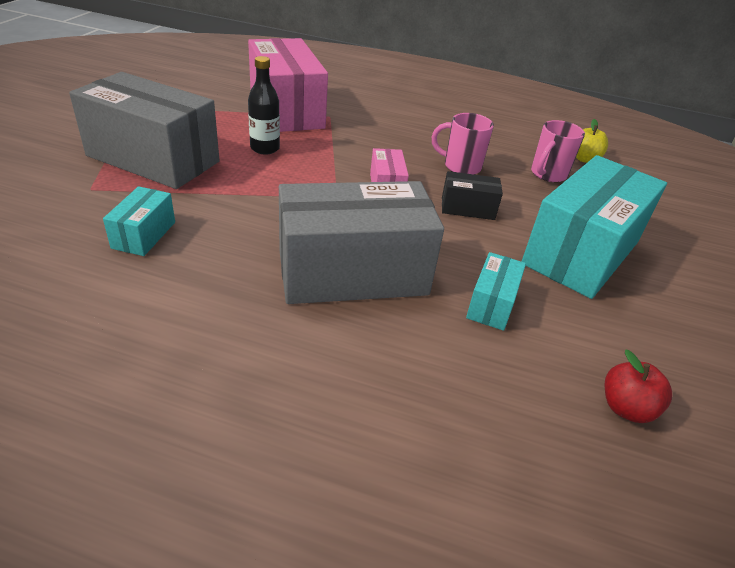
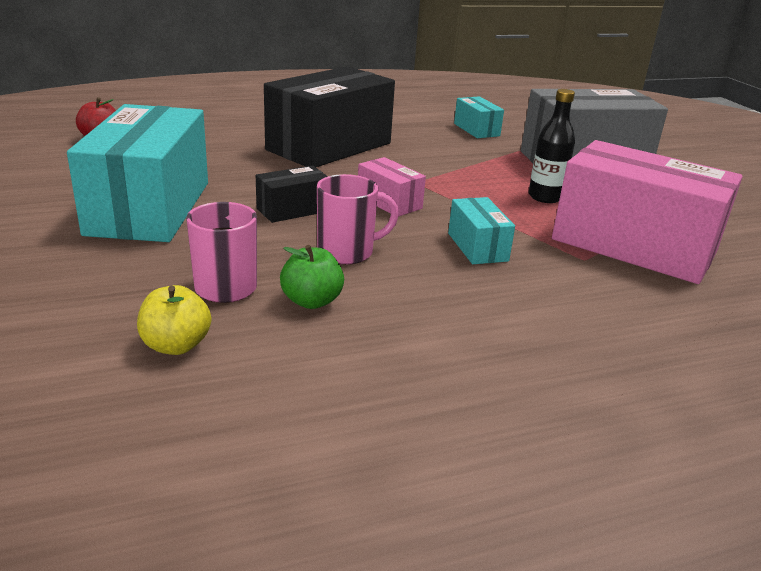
camera: 145 degrees right, 10 degrees down
grey box [279,181,444,304] -> black box [264,66,395,167]
turquoise box [466,252,526,331] -> turquoise box moved to [448,197,515,264]
none -> green apple [280,245,344,309]

